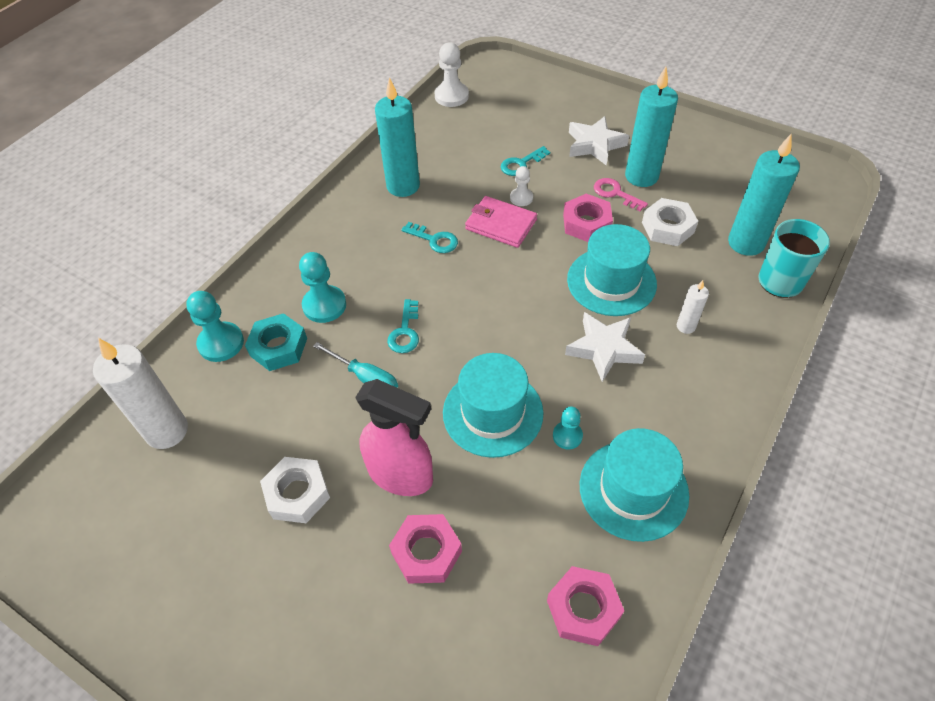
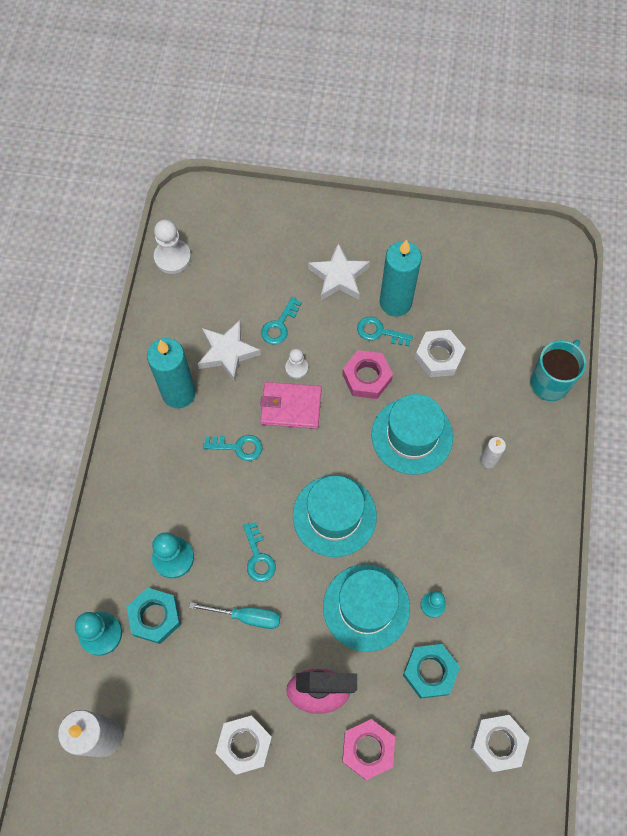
camera: 25 degrees left, 15 degrees up
pink nut [547,566,624,646] -> white nut [470,715,529,772]
white star [565,312,645,382] -> white star moved to [198,320,261,382]
turquoise hat [580,428,689,542] -> turquoise hat moved to [293,475,377,557]
pink key [594,178,648,211] -> turquoise key [357,317,413,346]
turquoise candle [728,134,800,256] -> none
none -> turquoise nut [403,644,460,699]

